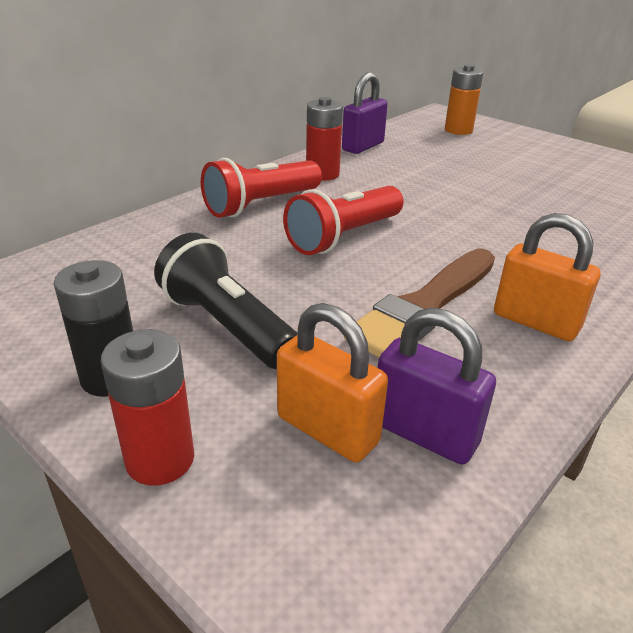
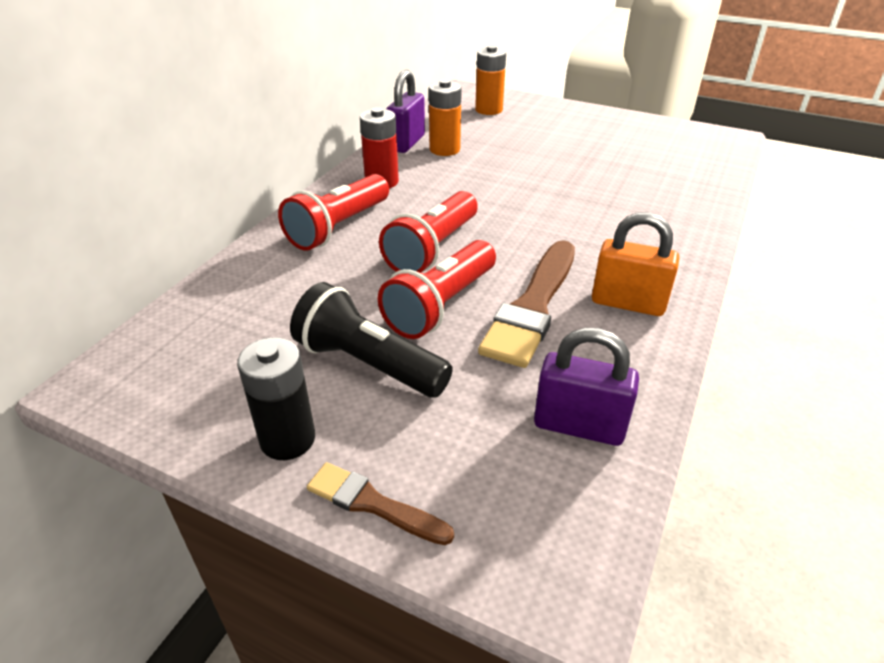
camera: 15 degrees left, 5 degrees up
red battery [101,329,194,486] -> brown brush [307,462,454,545]
orange padlock [277,303,388,462] -> none
none -> red flashlight [378,240,496,339]
none -> orange battery [429,79,462,156]

